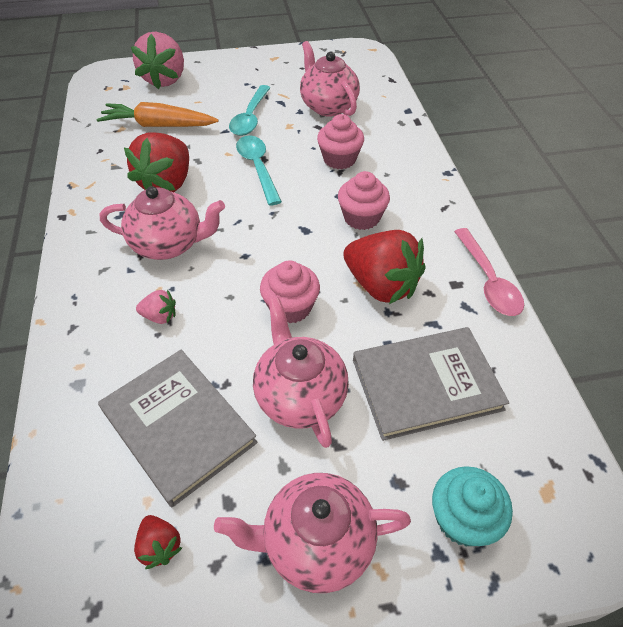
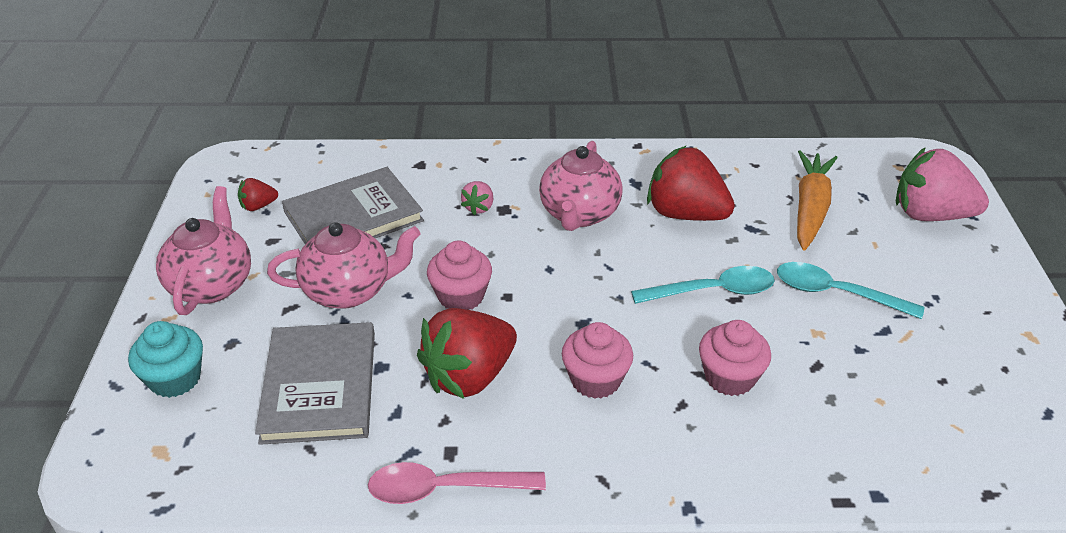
camera: 100 degrees right, 10 degrees down
pink teapot [300,41,360,117] -> none

